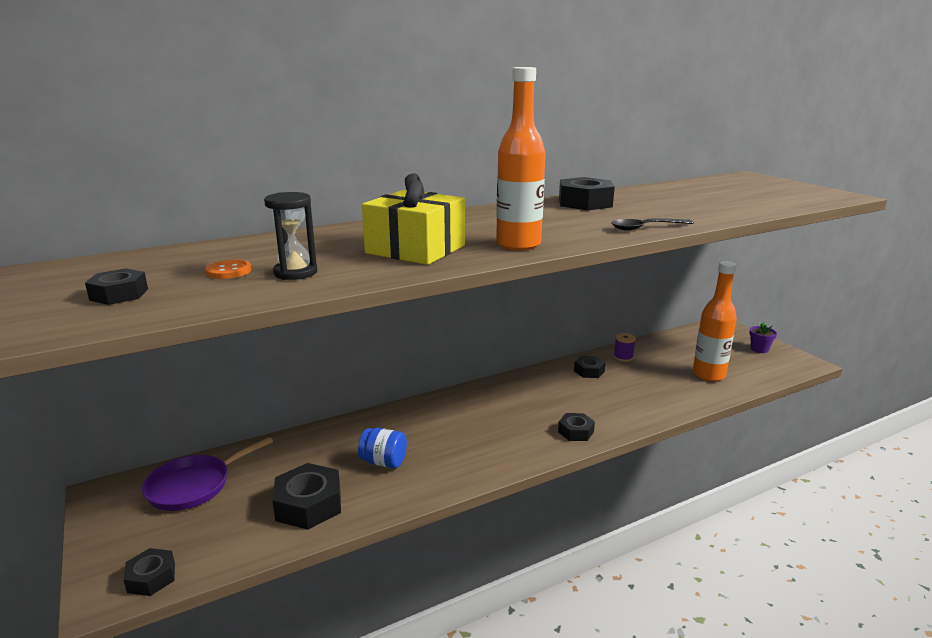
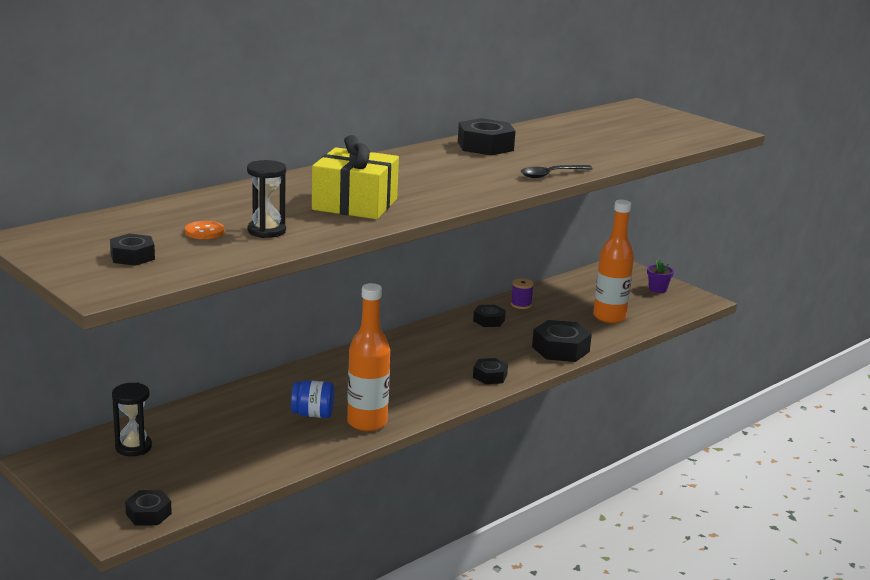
camera: 15 degrees left, 0 degrees up
purple pan [142,437,273,511] -> black hourglass [112,382,152,456]
black nut [272,463,341,530] -> black nut moved to [532,320,592,362]
orange bottle [496,67,546,251] -> orange bottle moved to [347,283,390,431]

